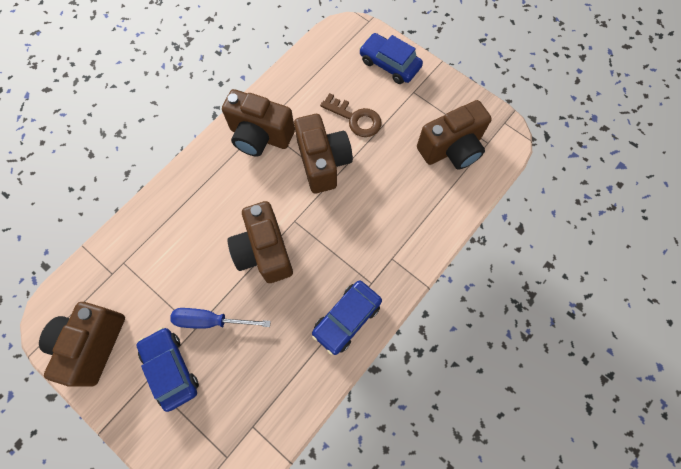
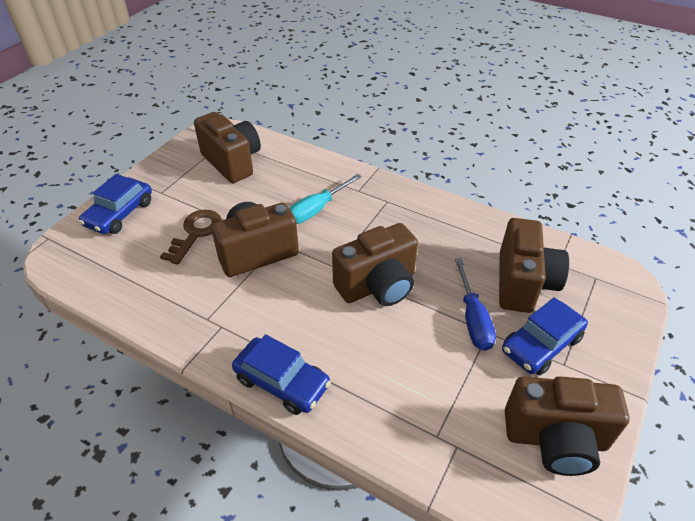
camera: 100 degrees left, 25 degrees down
brown camera [222,89,295,157] -> brown camera moved to [499,218,569,313]
blue car [312,281,382,355] -> blue car moved to [232,334,331,415]
none -> turquoise screwdriver [289,174,362,224]

